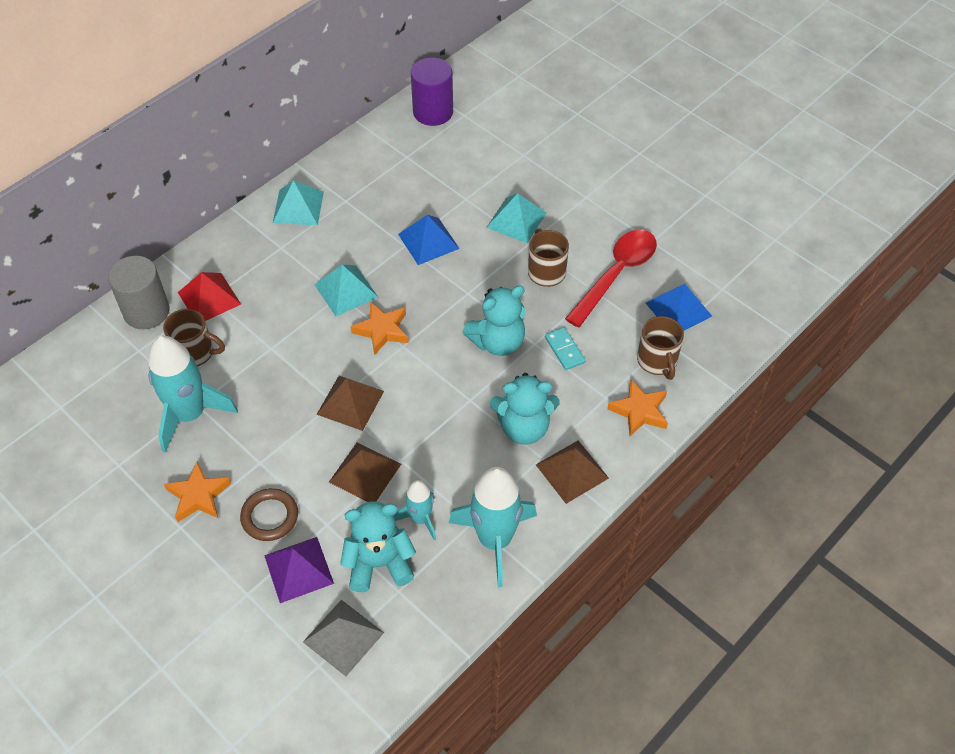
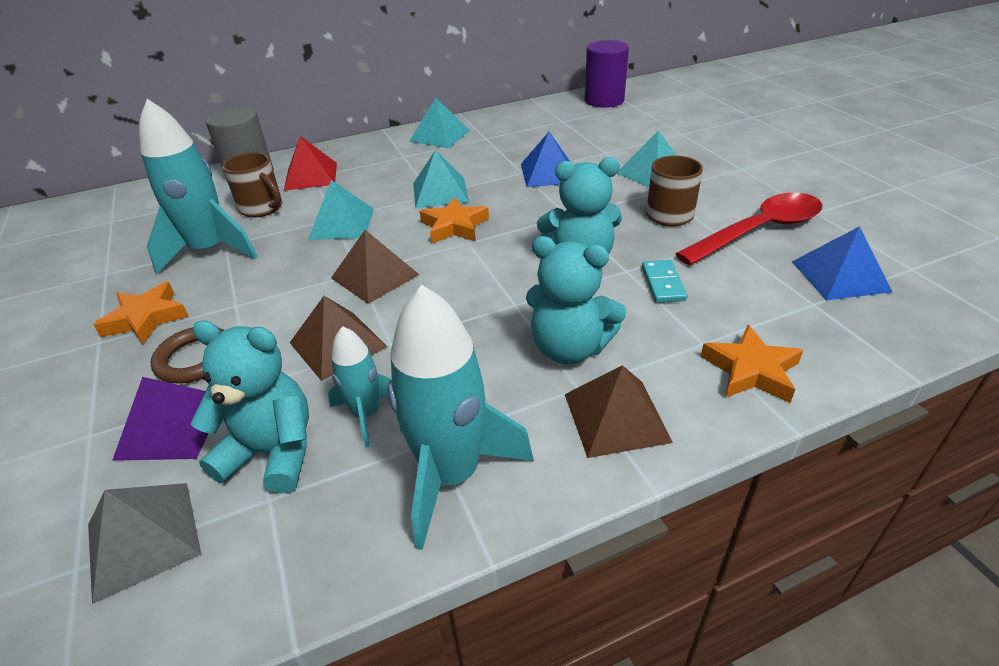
camera: 25 degrees right, 15 degrees down
brown mug [637,316,684,380] -> none
none -> turquoise pyramid [308,180,374,240]

